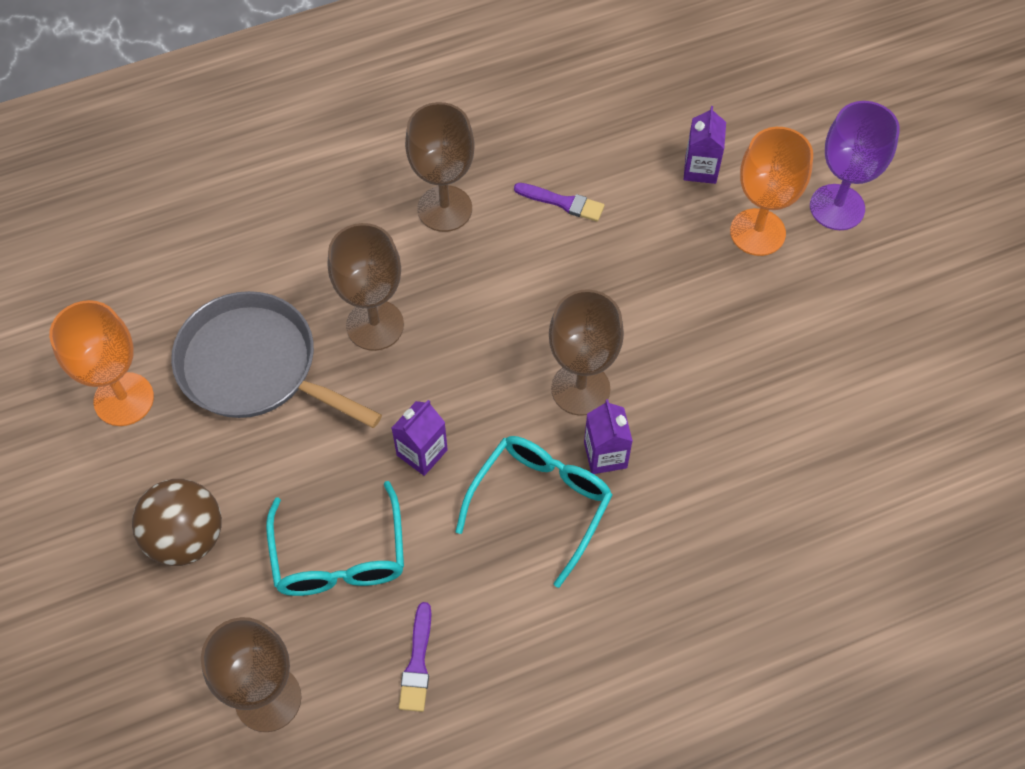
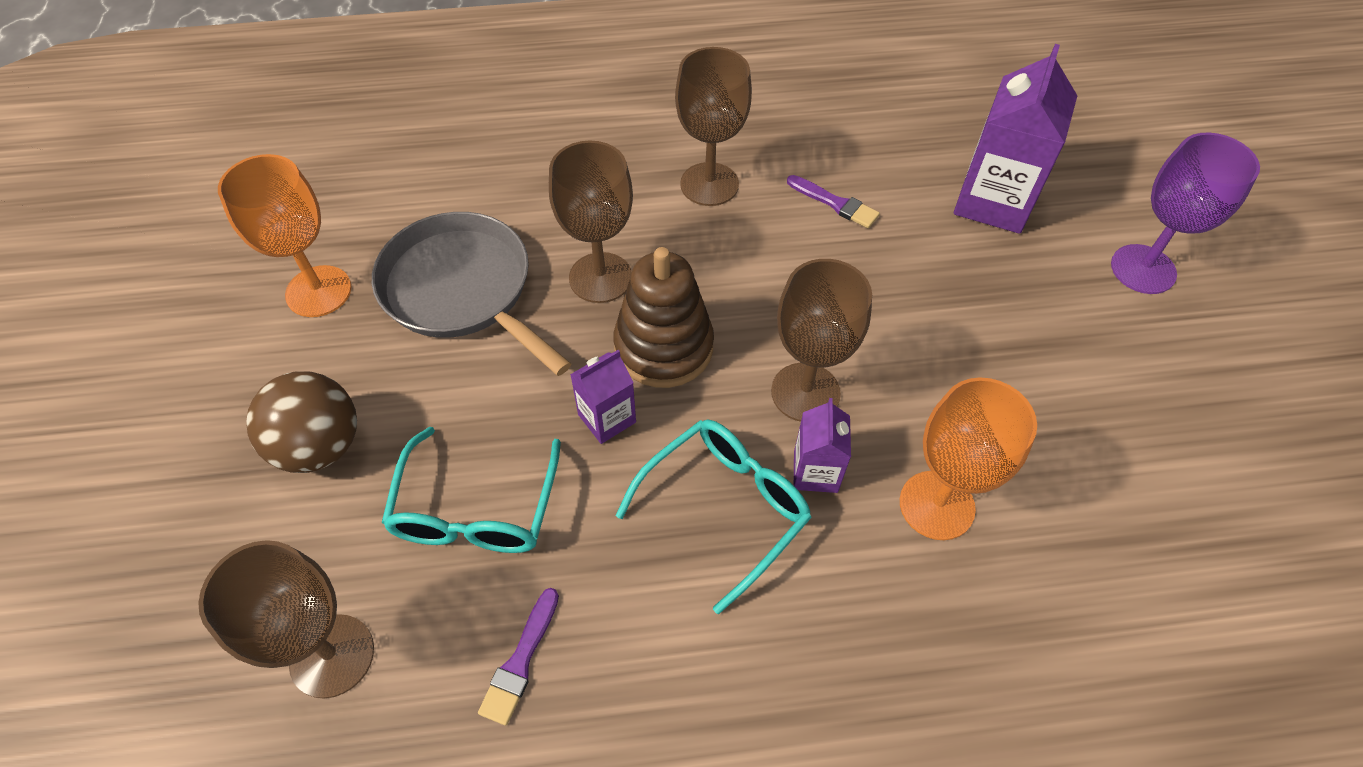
camera: 15 degrees right, 5 degrees down
purple carton [684,106,726,184] -> purple carton [954,44,1077,234], size x1.87
orange goblet [730,127,813,256] -> orange goblet moved to [900,377,1037,540]
none -> brown stacking toy [614,247,714,388]

